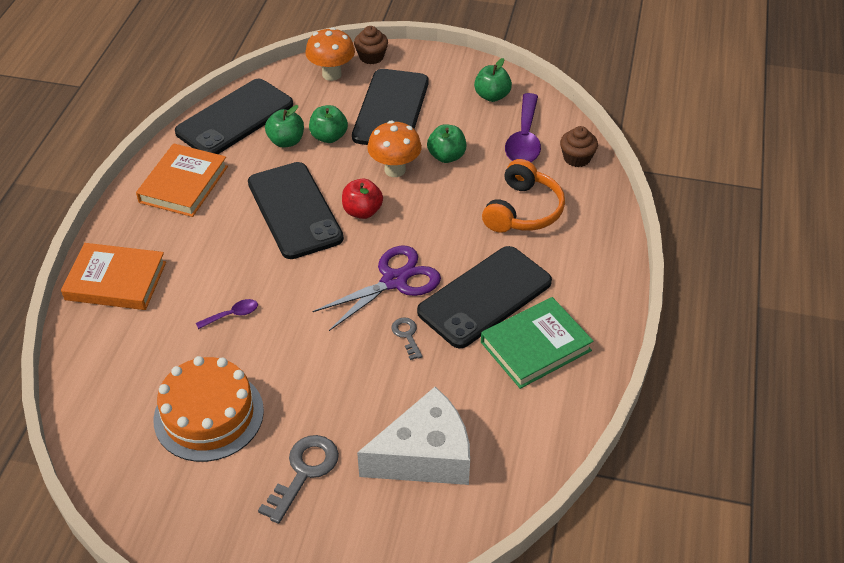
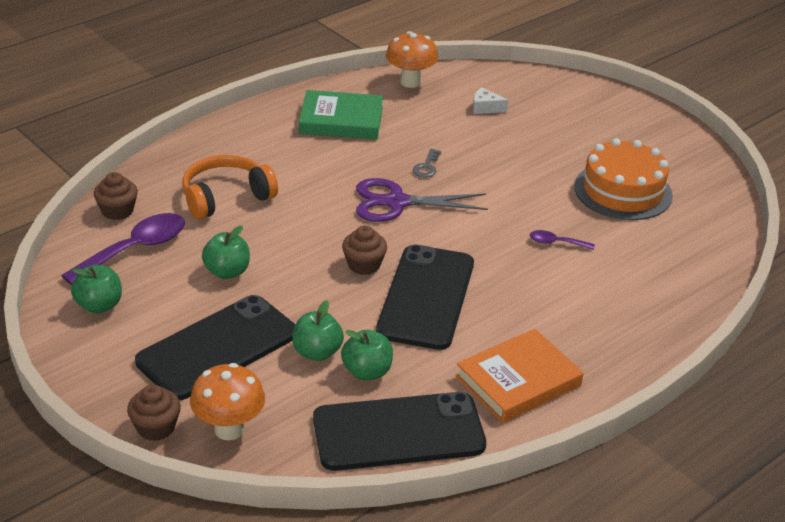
camera: 145 degrees left, 10 degrees down
orange book [61,243,166,310] -> none
grey key [258,435,339,524] -> none
red apple [342,179,383,219] -> brown cupcake [342,225,387,275]
white cheese [357,387,470,485] -> white cheese [473,87,509,114], size x0.40
orange mushroom [367,121,422,177] -> orange mushroom moved to [386,31,438,88]
black phone [417,246,552,349] -> none

